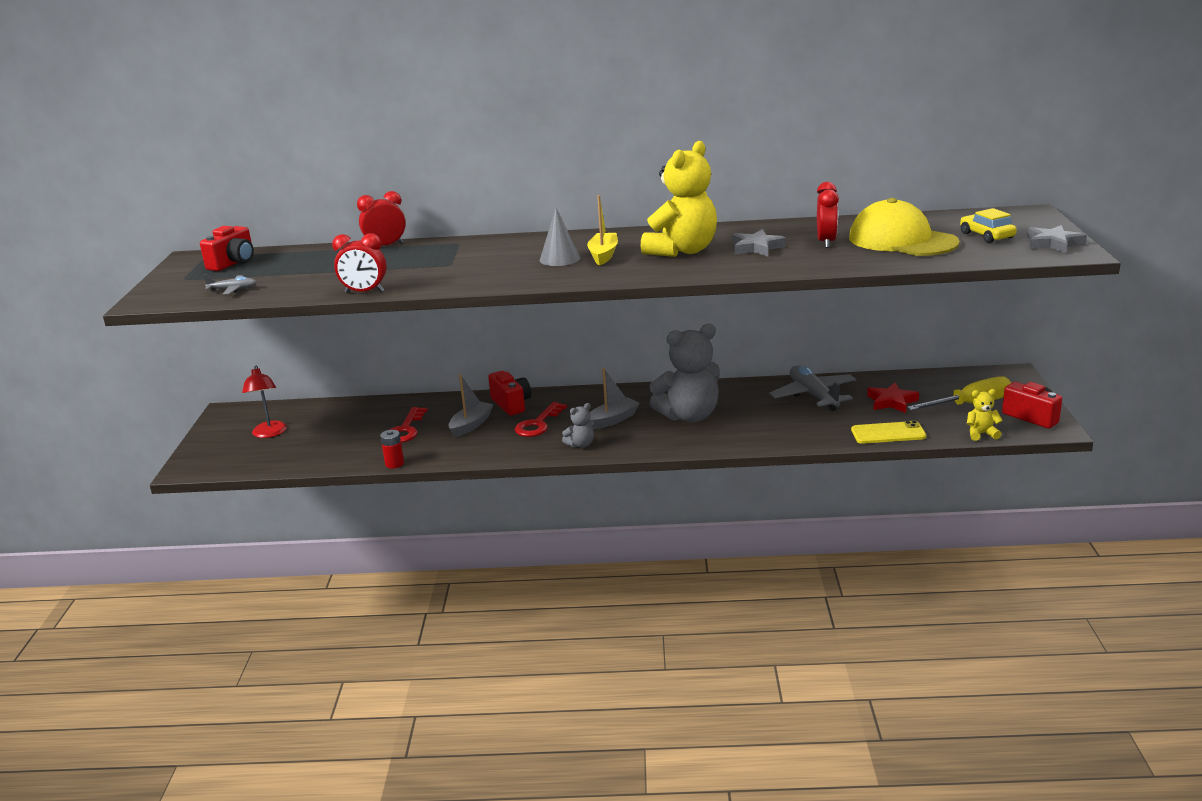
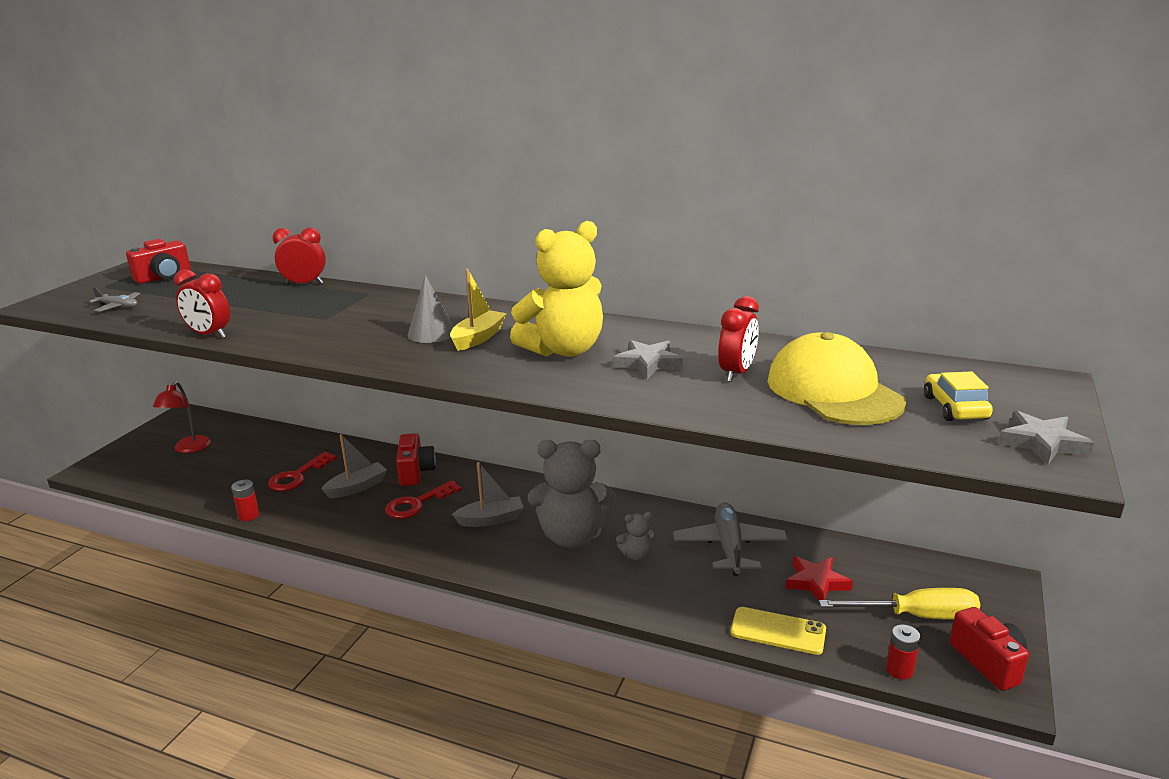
camera: 20 degrees right, 0 degrees up
grey teddy bear [562,403,594,448] -> grey teddy bear moved to [616,512,656,561]
yellow teddy bear [967,389,1003,441] -> red battery [886,625,921,680]

